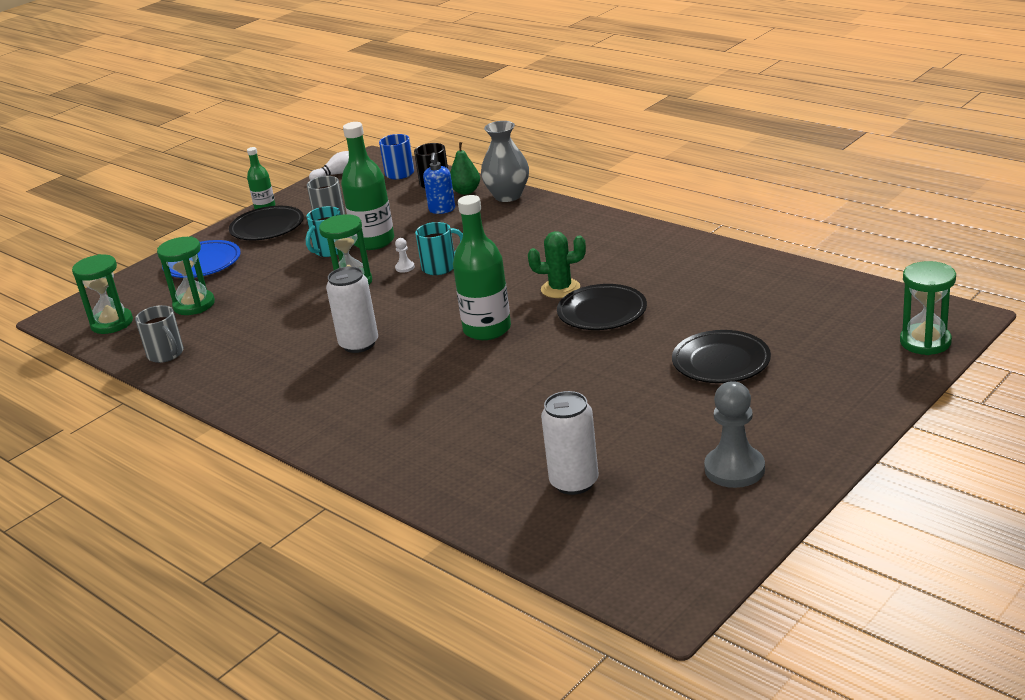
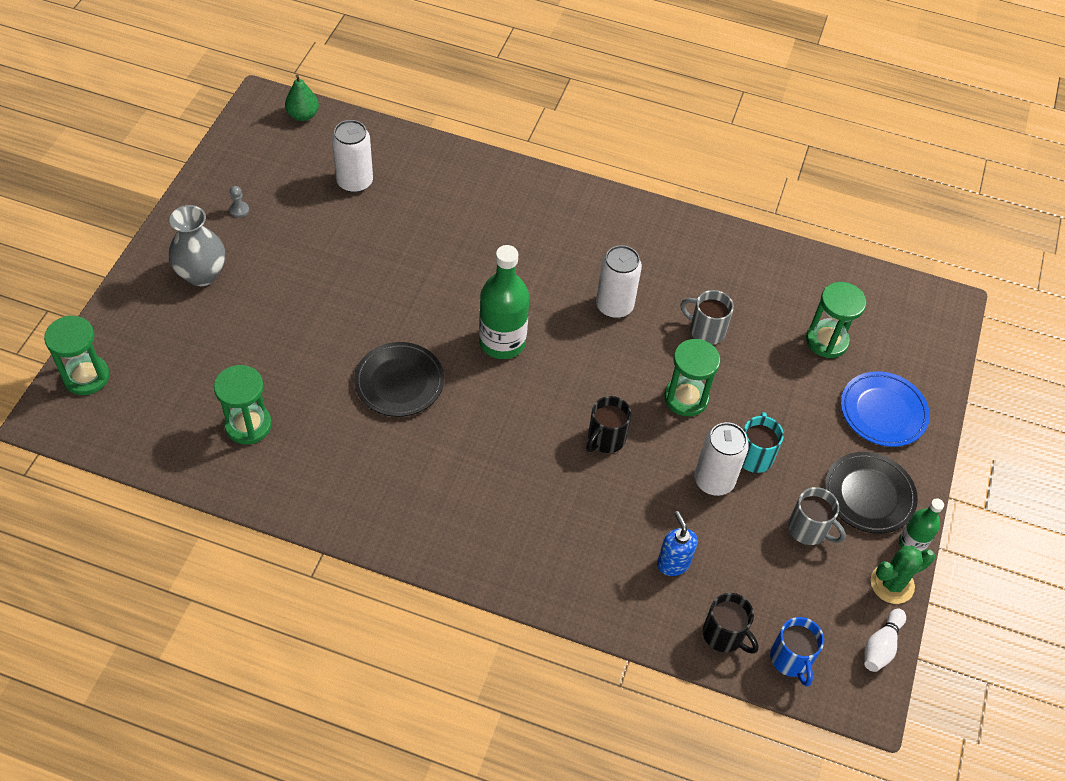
camera: 150 degrees right, 25 degrees up
green hourglass [72,254,133,334] -> green hourglass moved to [214,365,272,445]
grey mug [135,305,184,363] -> grey mug moved to [680,290,734,345]
green bottle [341,122,394,250] -> white can [694,422,749,496]
white pawn [395,238,415,273] -> none
turquoise mug [415,222,463,275] -> black mug [586,396,632,453]
green pear [450,142,480,195] -> green pear moved to [285,75,319,121]
grey vase [481,121,529,202] -> grey vase moved to [169,205,225,286]
green cactus [528,231,586,298] -> green cactus moved to [871,546,935,604]
black plate [672,330,771,383] -> none
grey pawn [704,381,765,488] -> grey pawn [229,186,249,218], size x0.44

